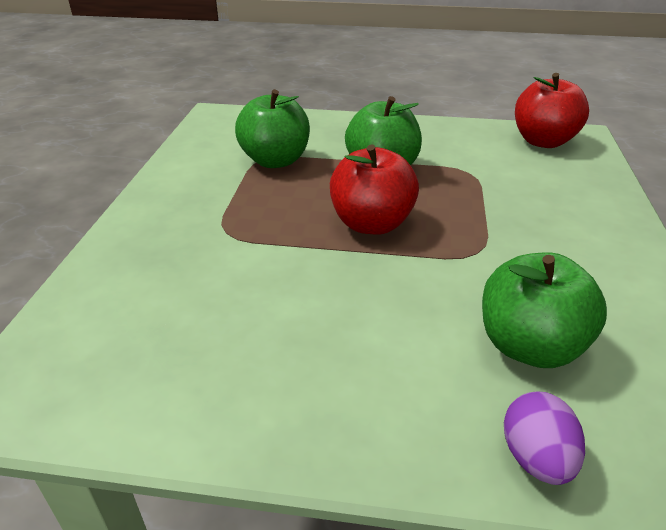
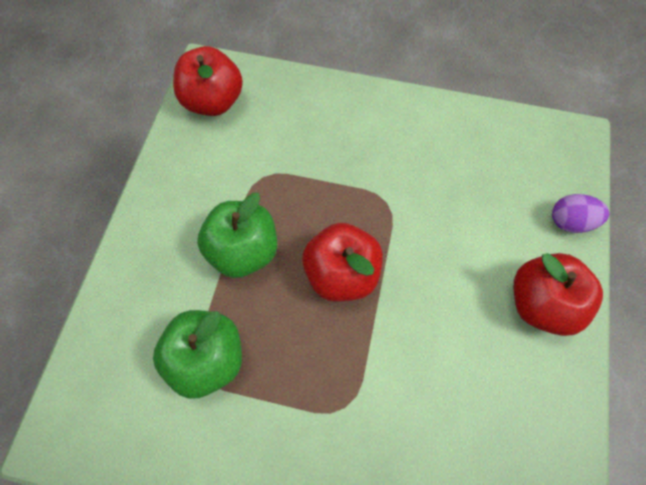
camera: 85 degrees left, 30 degrees up
green apple [482,252,607,368] -> none
none -> red apple [514,253,603,336]

